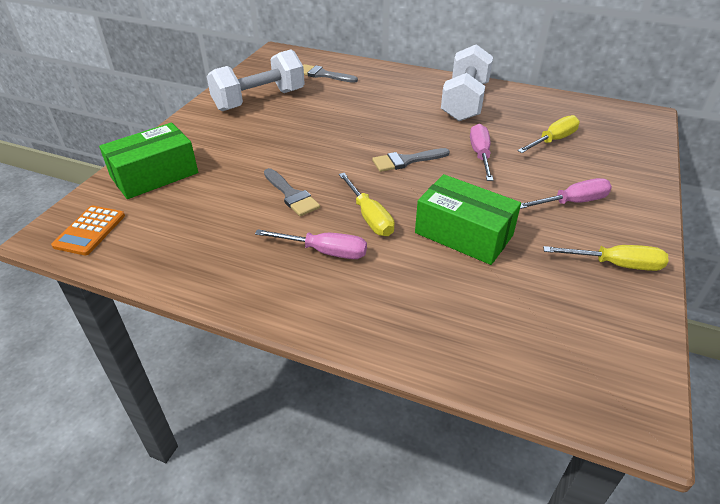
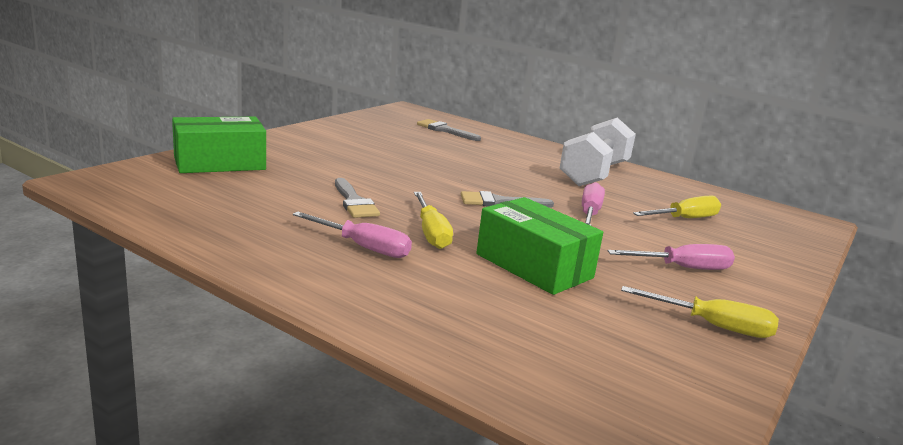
camera: 10 degrees right, 20 degrees down
orange calculator [51,206,125,255] -> none
white dumbbell [207,50,305,111] -> none

